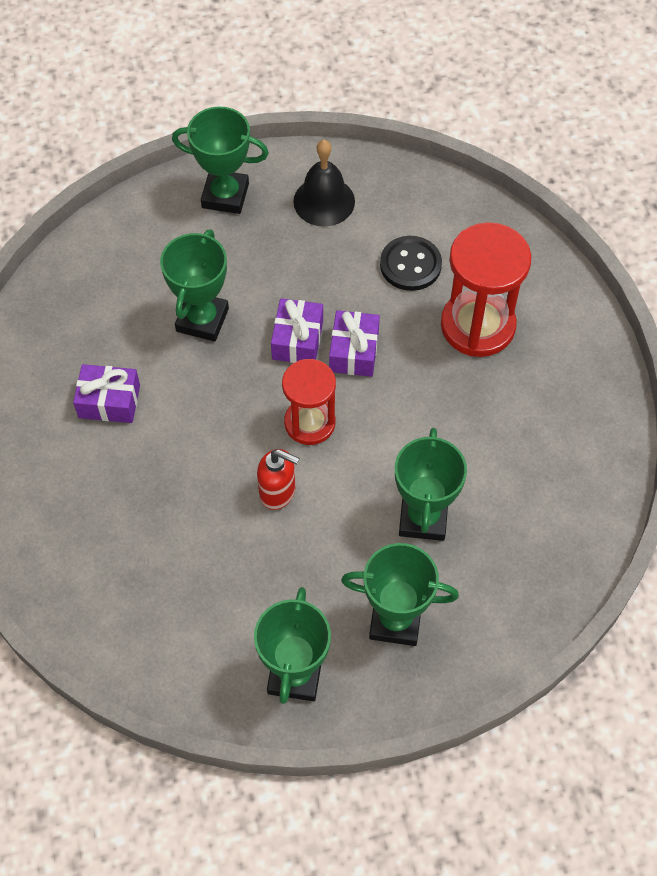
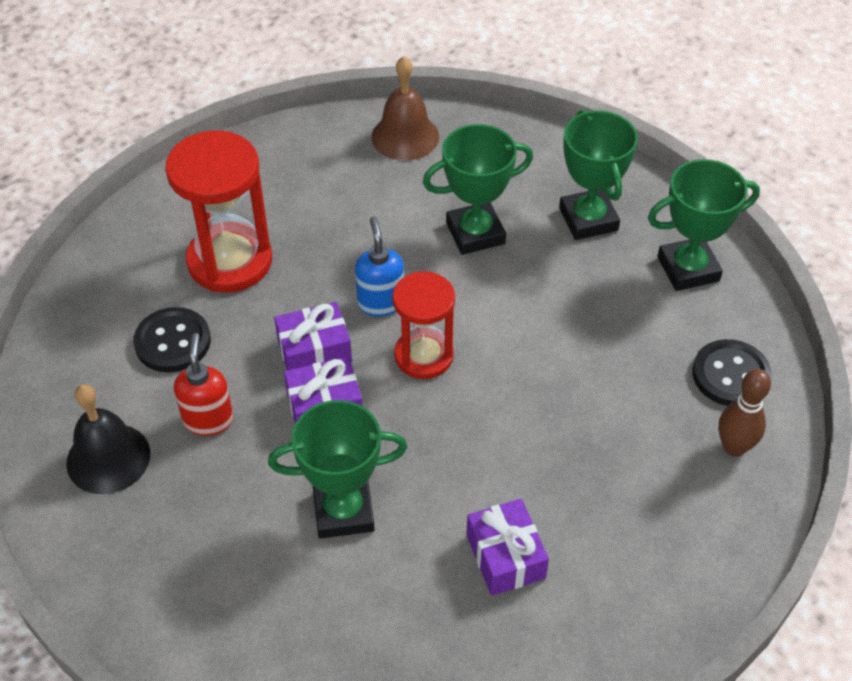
camera: 115 degrees left, 10 degrees down
green trophy [172,106,269,214] -> none
red soap dispenser [257,449,300,510] -> red soap dispenser moved to [174,333,234,436]
none -> blue soap dispenser [355,216,404,317]
none -> brown bell [371,56,439,161]
none -> black button [692,339,772,406]
none -> brown bowling pin [719,369,771,457]

